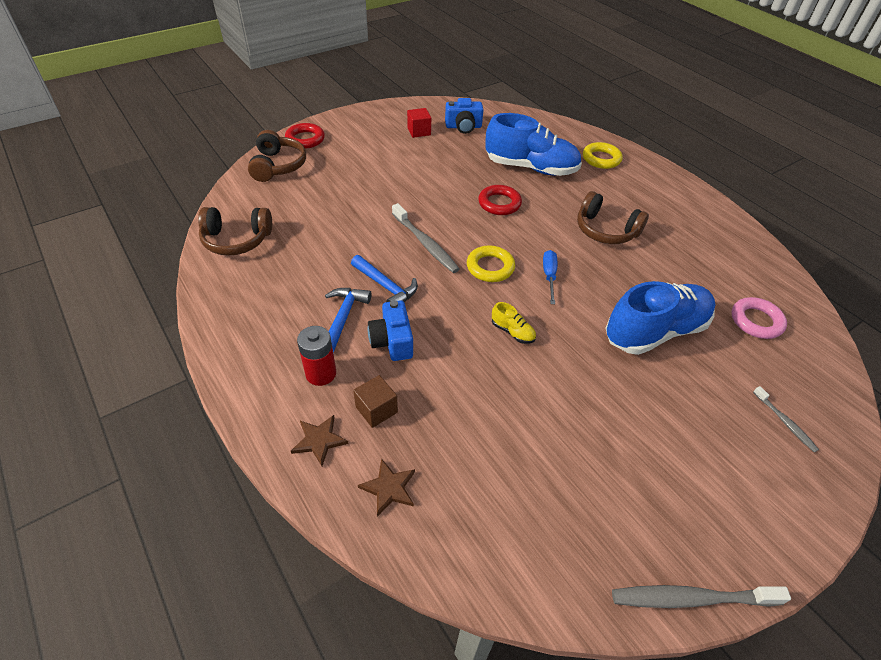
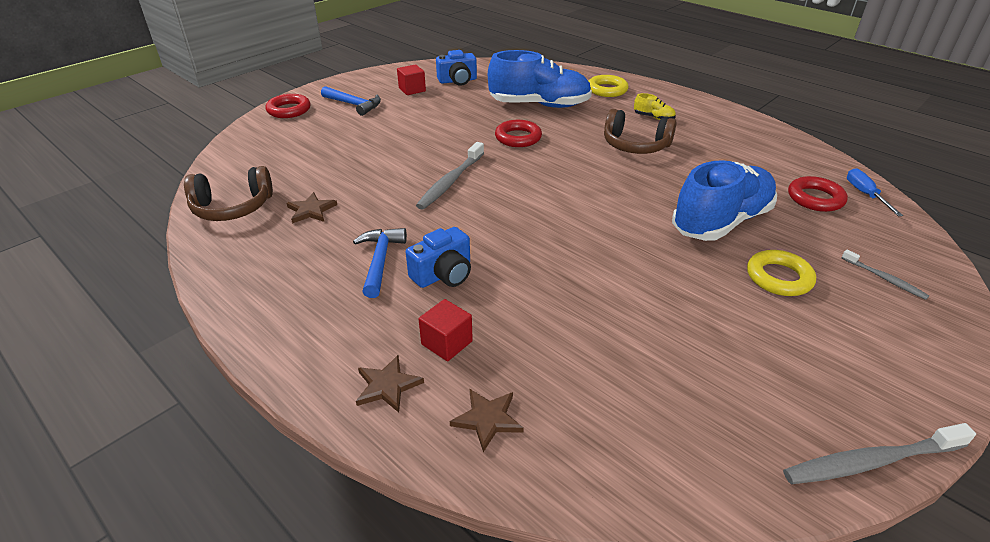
camera: 10 degrees left, 10 degrees down
brown headphones [248,130,306,182] -> none
red battery [297,326,336,386] -> none
blue hammer [351,255,418,302] -> blue hammer moved to [321,86,381,116]
brown cube [353,375,398,428] -> red cube [419,299,473,361]
blue camera [368,300,413,361] -> blue camera turned 105 degrees counterclockwise [406,227,471,288]
grey toothbrush [392,203,460,273] -> grey toothbrush turned 75 degrees clockwise [416,142,484,209]
yellow ring [467,245,515,282] -> yellow ring moved to [747,250,816,296]
yellow shoe [492,302,536,344] -> yellow shoe moved to [634,93,676,120]
blue screwdriver [543,250,557,304] -> blue screwdriver moved to [847,168,903,216]
pink ring [732,297,787,339] -> red ring [788,176,848,212]
none -> brown star [286,192,337,224]

